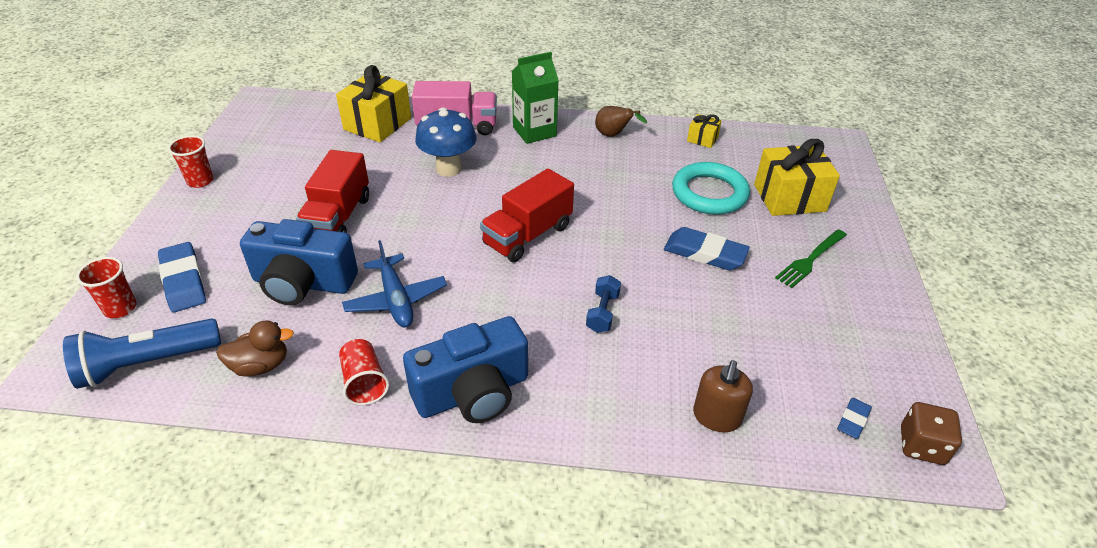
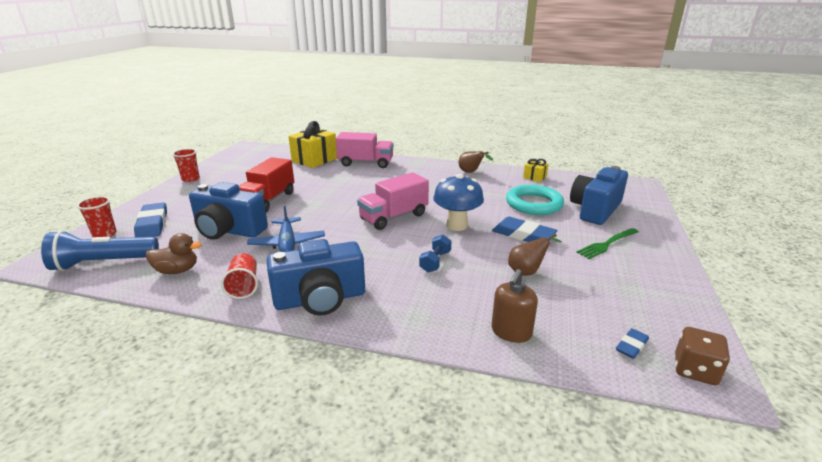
camera: 10 degrees right, 15 degrees down
blue mushroom [415,107,476,177] -> blue mushroom moved to [433,174,484,231]
red truck [480,169,574,262] -> pink truck [357,172,429,230]
green carton [512,52,559,144] -> none
yellow gift [754,139,840,216] -> blue camera [570,166,628,225]
none -> brown pear [508,234,562,276]

